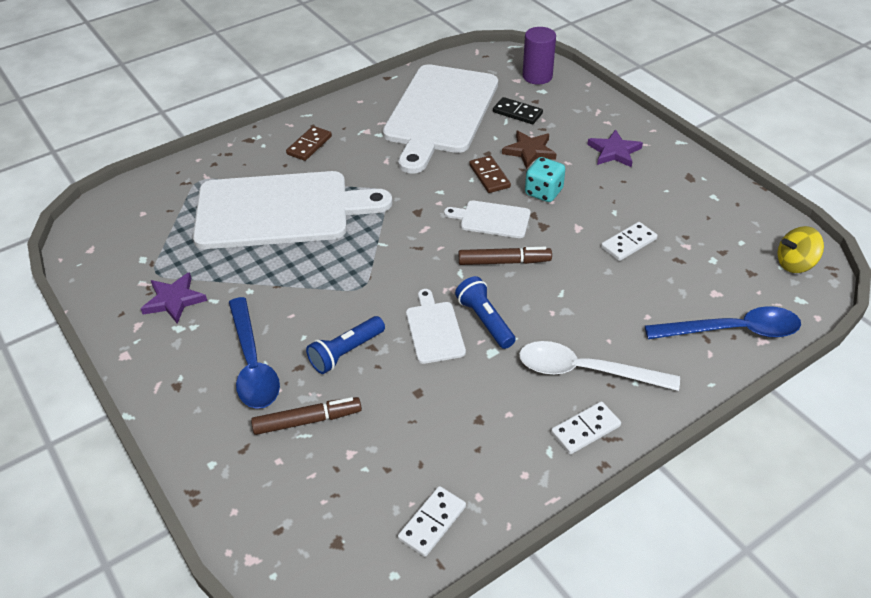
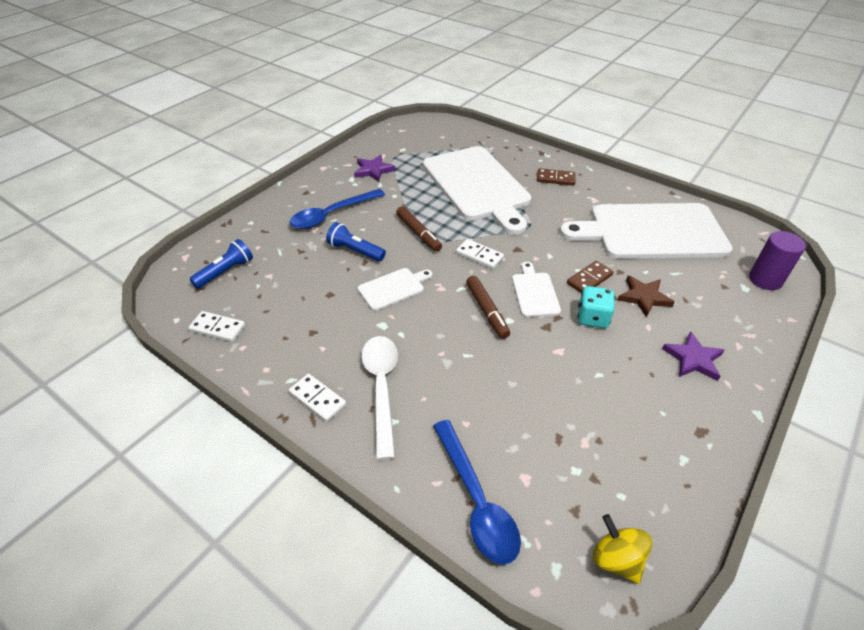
camera: 70 degrees right, 0 degrees up
brown marker [251,397,362,435] -> brown marker moved to [396,206,442,252]
blue flashlight [455,276,516,349] -> blue flashlight moved to [189,239,253,289]
black domino [493,97,543,124] -> none
white domino [601,222,658,261] -> white domino moved to [456,239,504,269]

